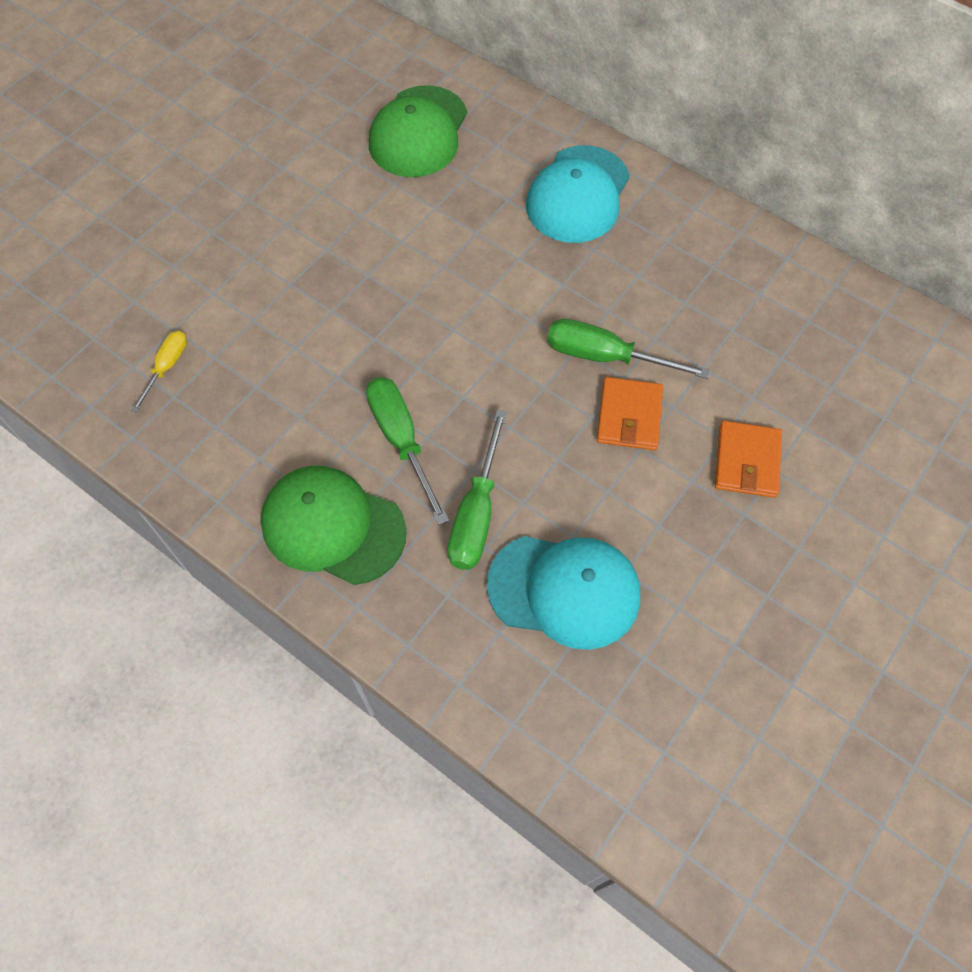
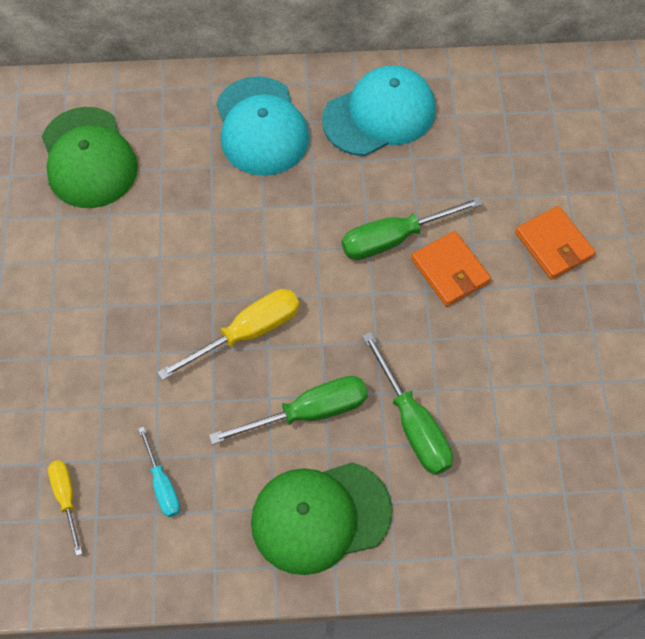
camera: 40 degrees left, 0 degrees up
green screwdriver [366,377,449,525] -> green screwdriver turned 135 degrees clockwise [209,376,368,444]
turquoise cap [487,536,640,650] -> turquoise cap moved to [322,65,436,156]
none -> turquoise screwdriver [138,426,180,517]
none -> yellow screwdriver [157,289,300,380]

